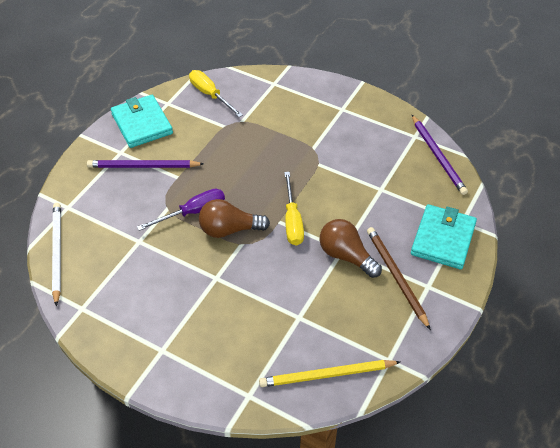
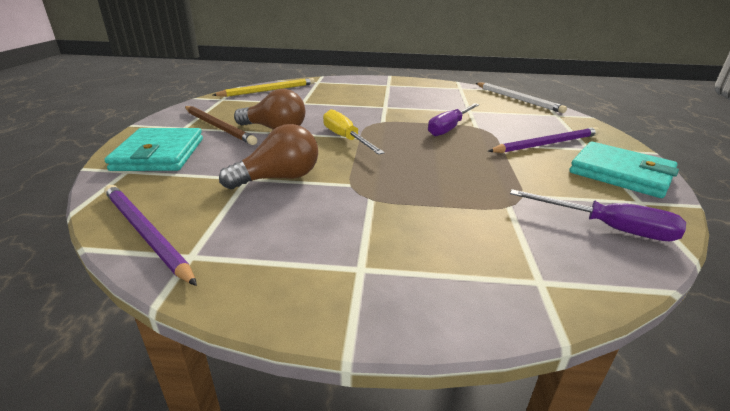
camera: 155 degrees right, 20 degrees down
yellow screwdriver [189,70,243,117] -> purple screwdriver [510,189,686,241]
brown light bulb [199,199,270,238] -> brown light bulb moved to [219,124,318,189]

